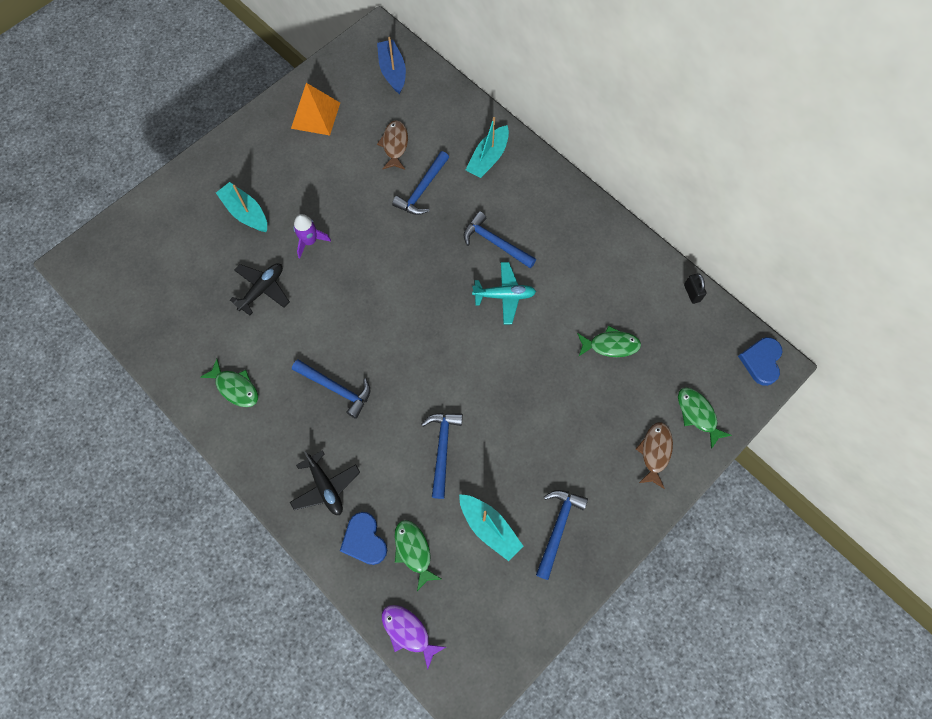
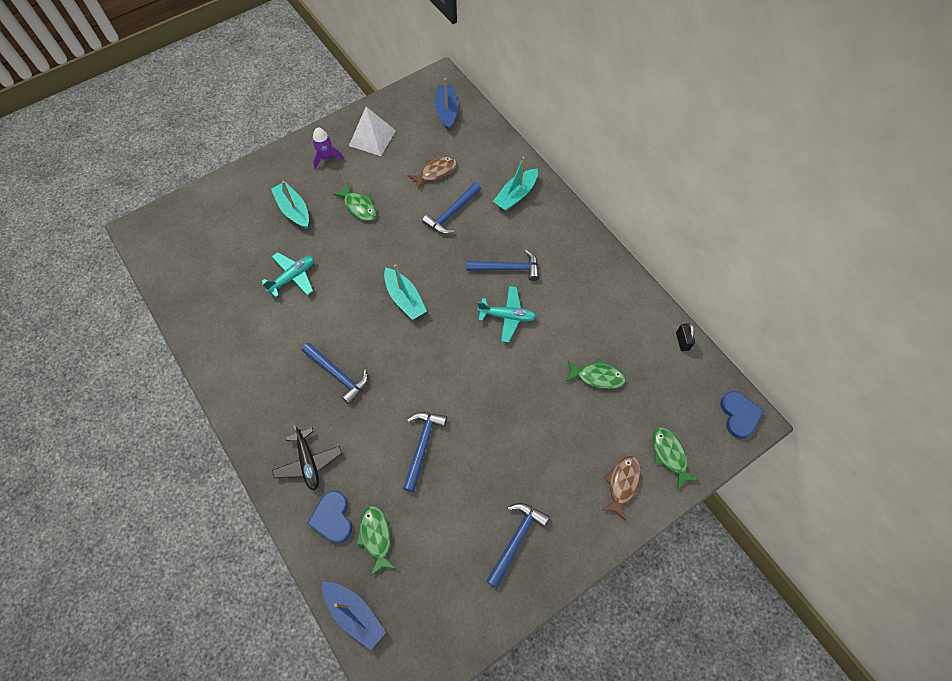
camera: 10 degrees right, 5 degrees down
green fish [200,359,258,407] -> green fish moved to [333,183,377,221]
black plane [230,263,290,316] -> turquoise plane [261,252,314,297]
orange pyramid [291,83,340,135] -> white pyramid [349,107,396,156]
purple rocket [293,214,331,258] -> purple rocket moved to [312,128,344,169]
brown fish [377,120,408,170] -> brown fish turned 45 degrees clockwise [408,157,457,190]
purple fish [382,605,446,669] -> blue boat [322,582,386,650]
turquoise boat [459,494,523,561] -> turquoise boat moved to [384,264,427,320]
blue hammer [463,211,536,268] -> blue hammer turned 135 degrees clockwise [467,249,539,281]
blue heart [738,337,782,386] -> blue heart turned 150 degrees clockwise [721,391,764,439]

